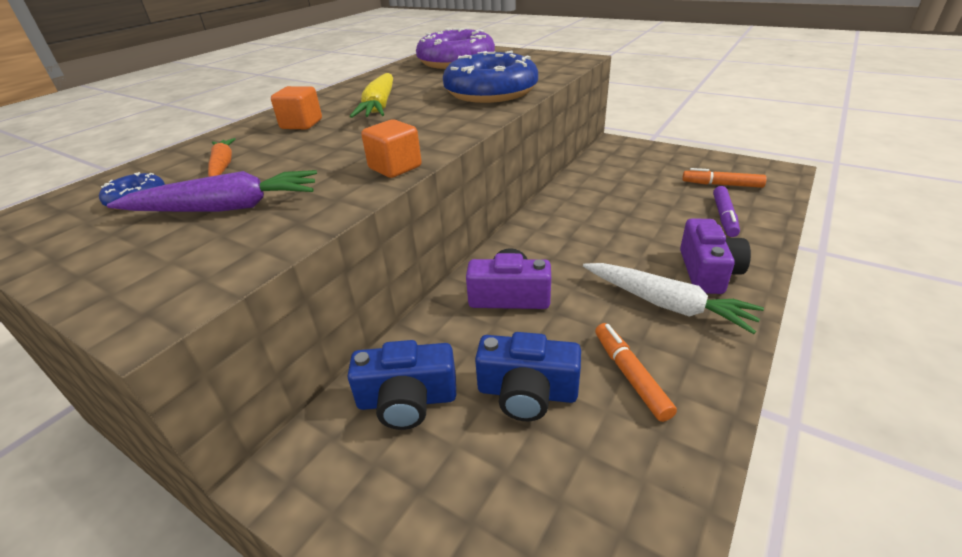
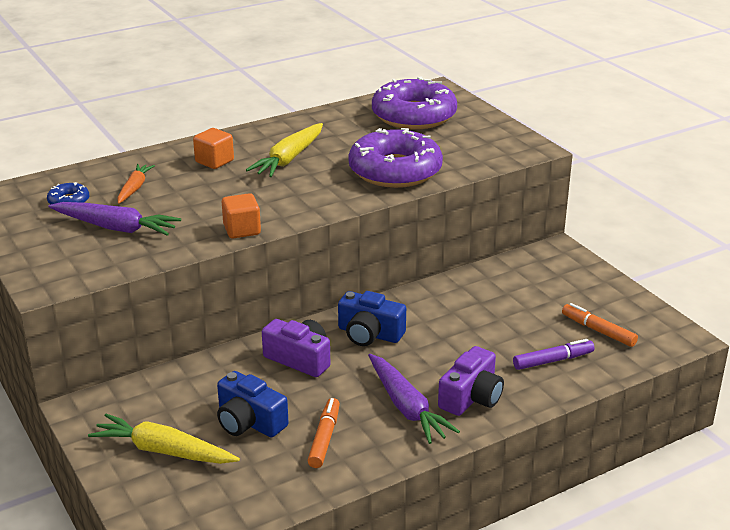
camera: 25 degrees right, 5 degrees down
blue camera [347,340,456,430] -> blue camera moved to [338,291,406,346]
blue donut [443,50,538,103] -> purple donut [348,128,443,188]
white carrot [583,263,764,334] -> purple carrot [368,354,460,444]
purple marker [713,186,740,237] -> purple marker turned 150 degrees counterclockwise [513,339,595,370]
none -> yellow carrot [88,414,240,464]

